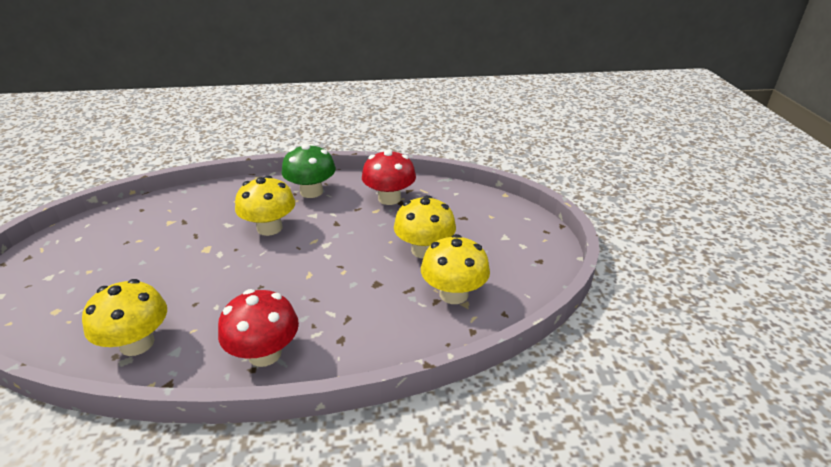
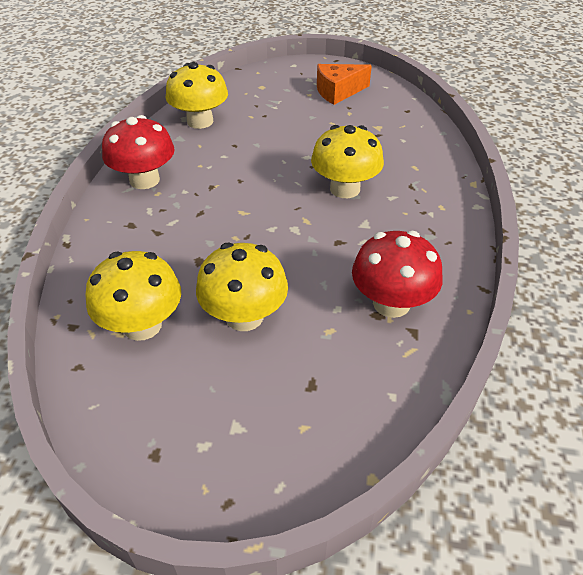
camera: 105 degrees right, 10 degrees up
green mushroom [282,144,336,198] -> none
none -> orange cheese [317,64,372,105]

